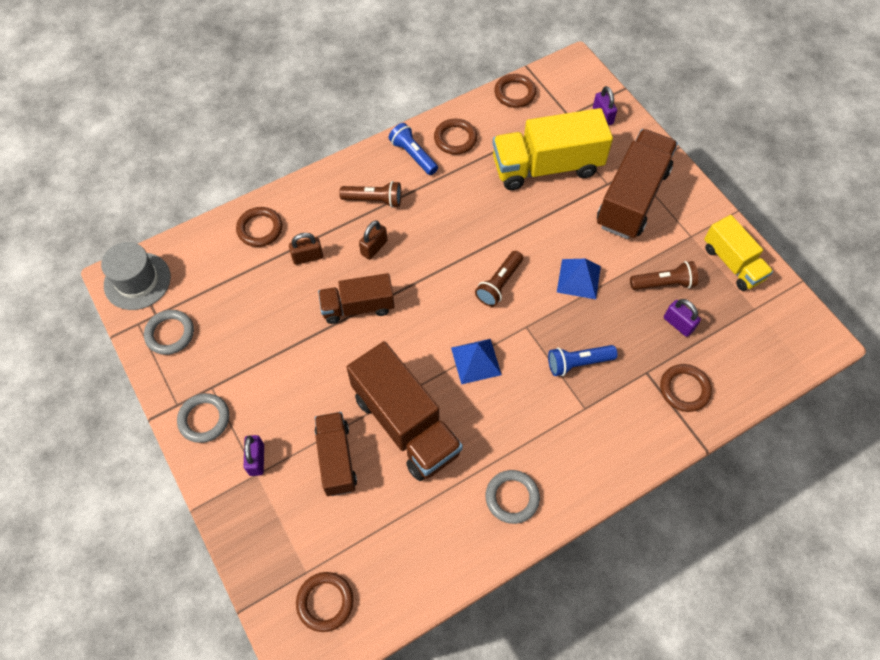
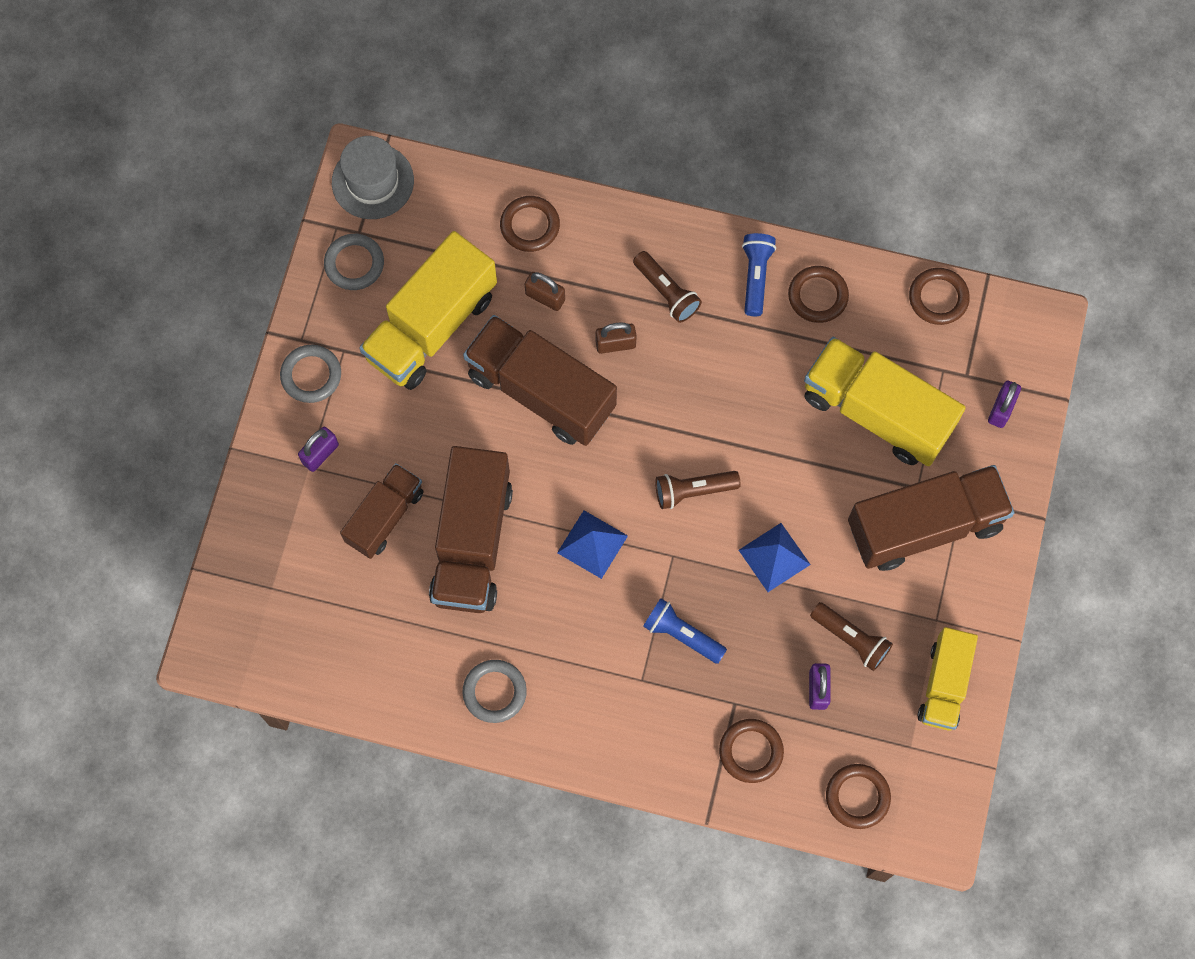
camera: 45 degrees right, 10 degrees up
brown ring [296,572,354,632] -> brown ring moved to [826,764,891,829]
brown truck [318,273,394,324] -> brown truck [463,315,617,446], size x1.65
none -> yellow truck [359,231,497,390]

